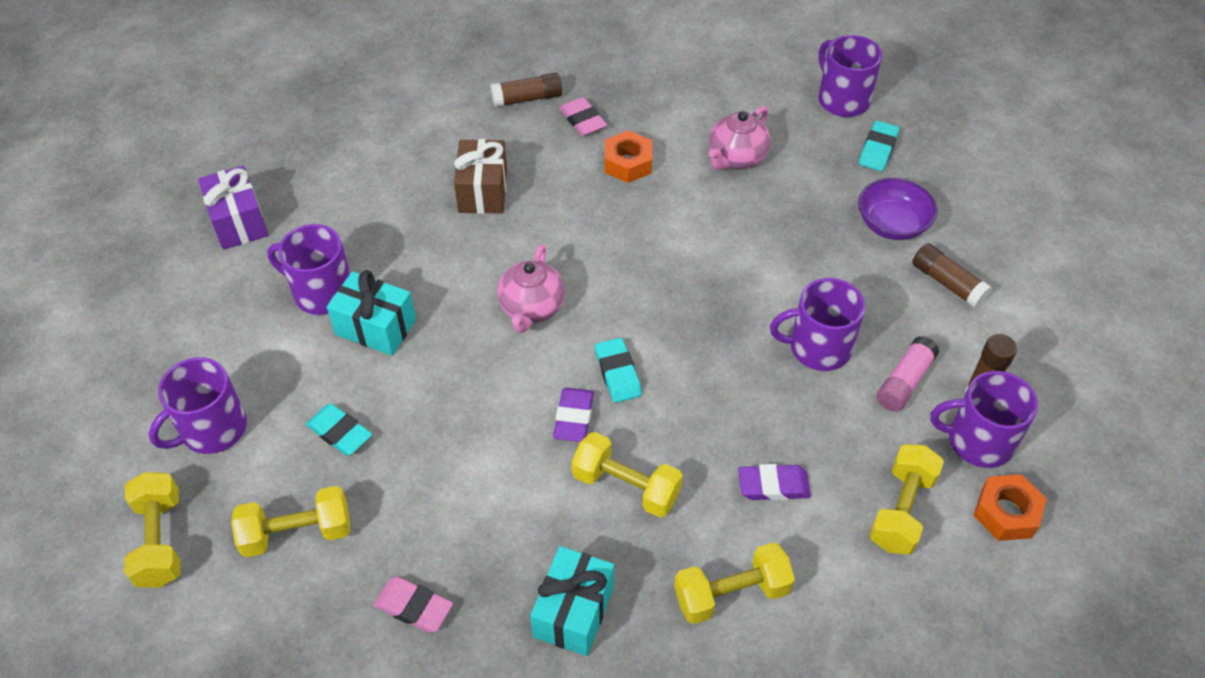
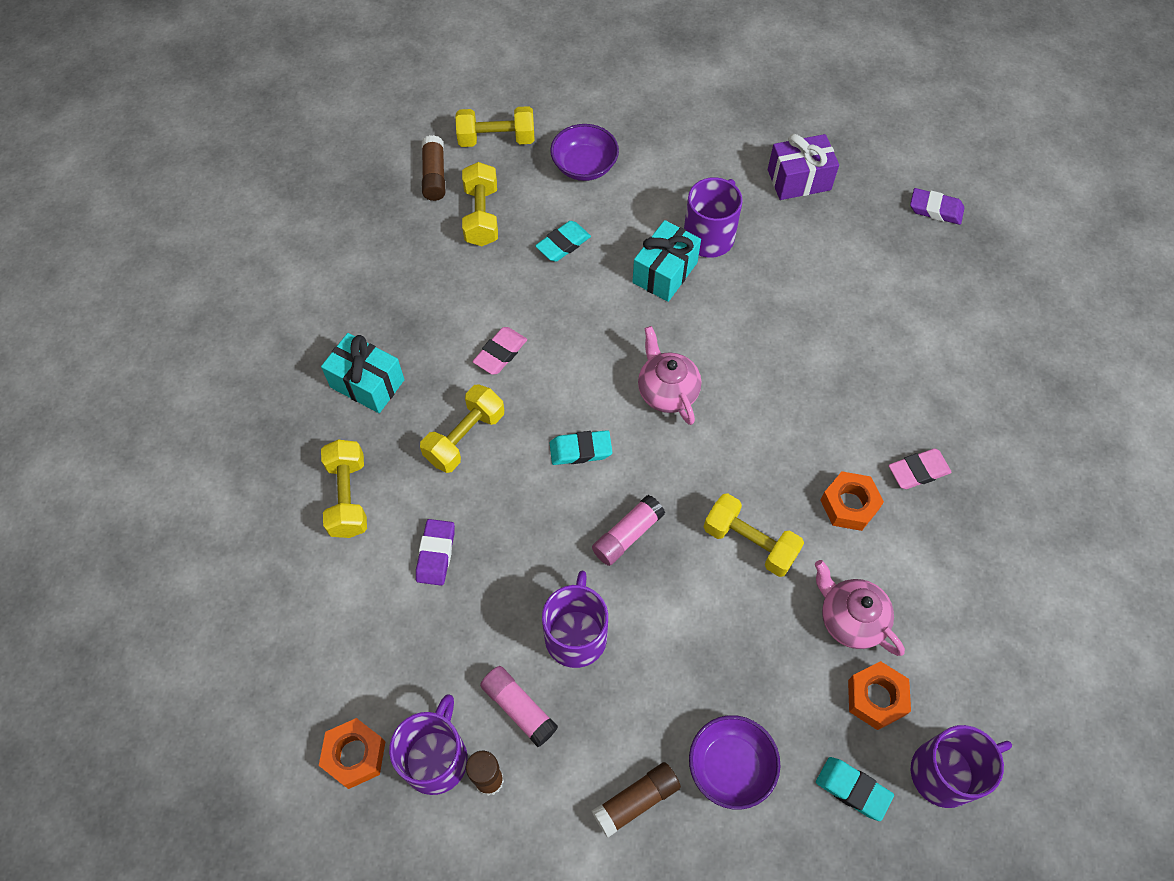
camera: 100 degrees right, 10 degrees up
purple mug [149,357,247,454] -> purple bowl [550,124,619,181]
pink eraser [374,577,453,632] -> pink eraser moved to [473,327,527,375]
brown gift [454,139,507,214] -> none
brown glue stick [491,73,562,108] -> brown glue stick moved to [422,135,445,201]
pink teapot [497,245,565,333] -> pink teapot turned 45 degrees clockwise [638,326,701,425]
purple eraser [553,388,594,442] -> purple eraser moved to [910,188,964,225]
yellow dumbbell [869,444,944,555] -> yellow dumbbell moved to [704,493,804,577]
none -> pink glue stick [592,495,665,566]
none -> orange nut [848,661,911,730]

